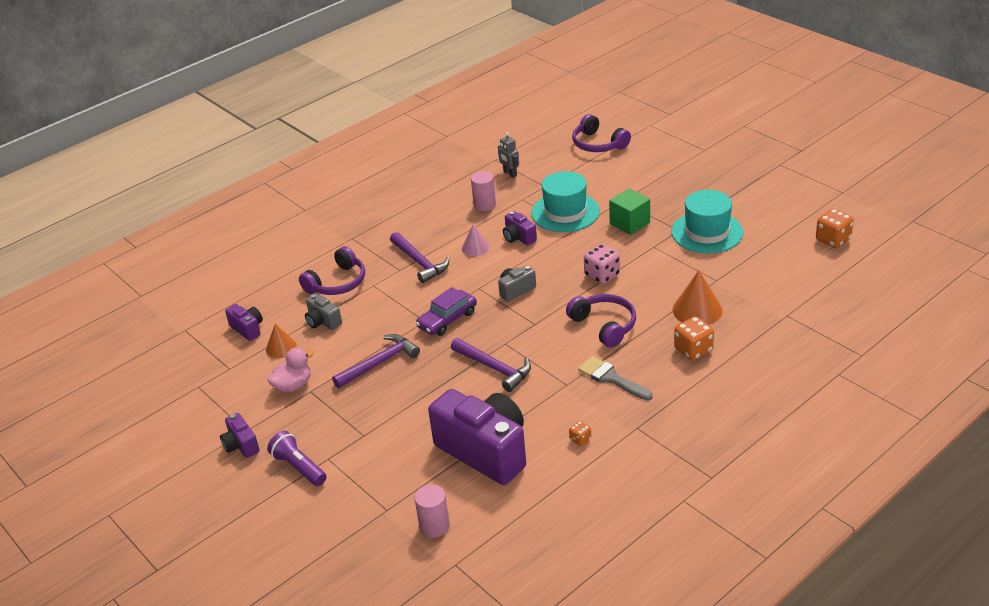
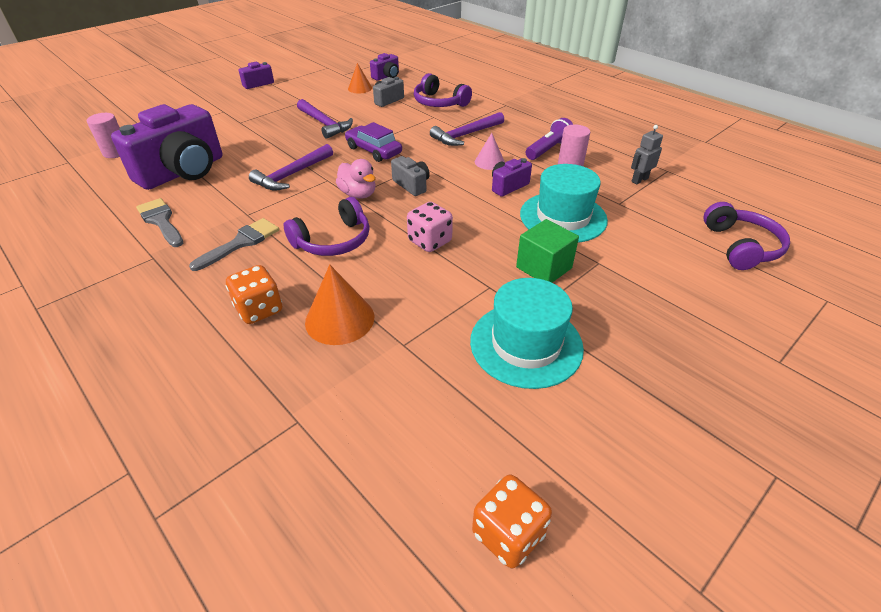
camera: 85 degrees right, 5 degrees up
pink duck [267,347,314,393] -> pink duck moved to [336,159,376,199]
purple flashlight [267,431,326,486] -> purple flashlight moved to [526,118,573,160]
orange dice [569,421,591,446] -> grey brush [136,198,183,247]
purple headphones [572,114,631,152] -> purple headphones turned 135 degrees clockwise [703,202,790,270]

